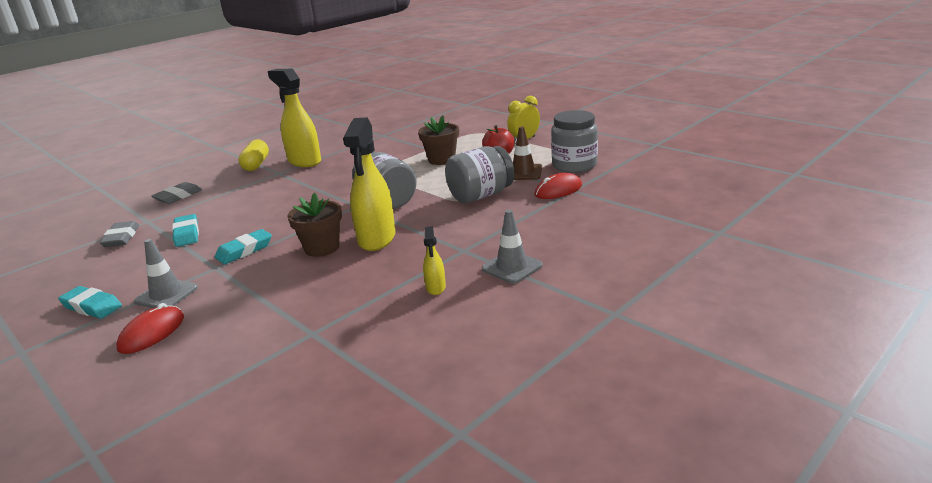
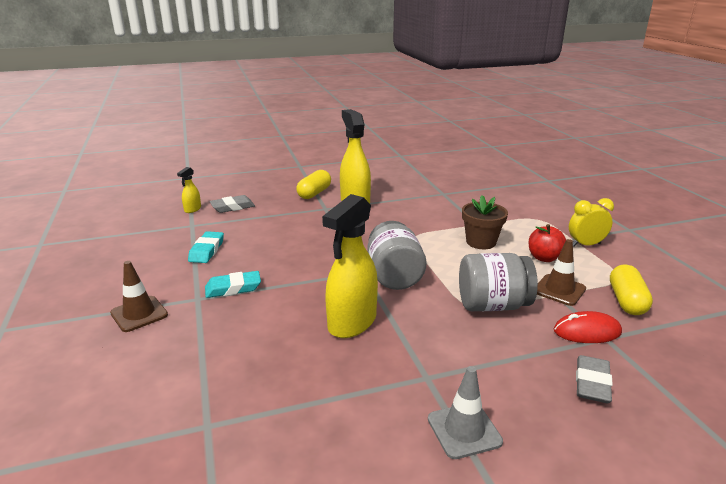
camera: 25 degrees right, 0 degrees up
turquoise eraser [58,286,122,319] -> none
grey eraser [100,221,139,247] -> grey eraser moved to [576,355,613,403]
red mouse [117,303,184,354] -> none
grey traffic cone [134,239,198,308] -> brown traffic cone [110,261,168,332]
brown flower pot [288,193,342,257] -> none
yellow spray bottle [423,226,446,295] -> yellow spray bottle moved to [177,167,201,213]
grey jar [551,110,598,173] -> yellow capsule [610,264,653,315]

